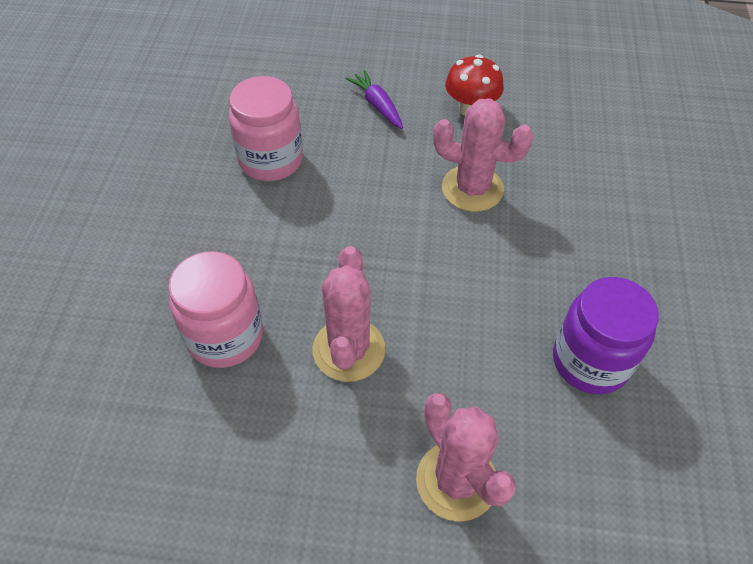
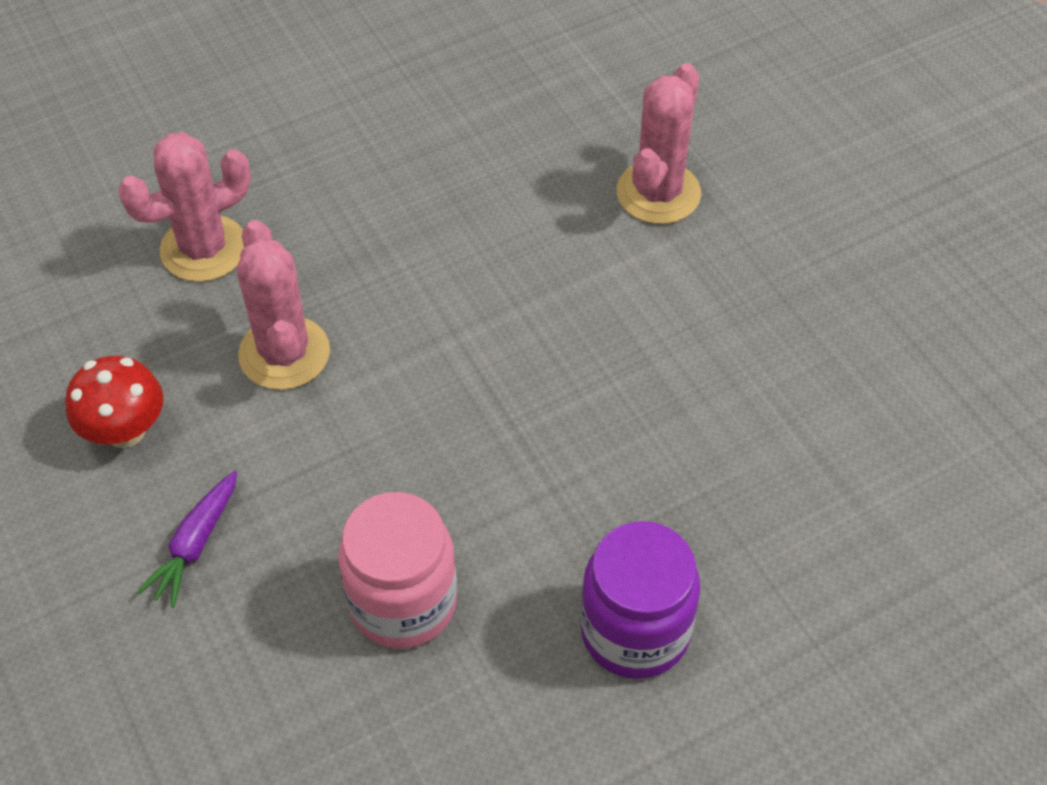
camera: 125 degrees left, 0 degrees up
pink jar [168,251,263,368] -> none
pink cactus [313,246,386,382] -> pink cactus moved to [118,132,251,282]
purple jar [553,277,659,394] -> purple jar moved to [580,521,700,679]

